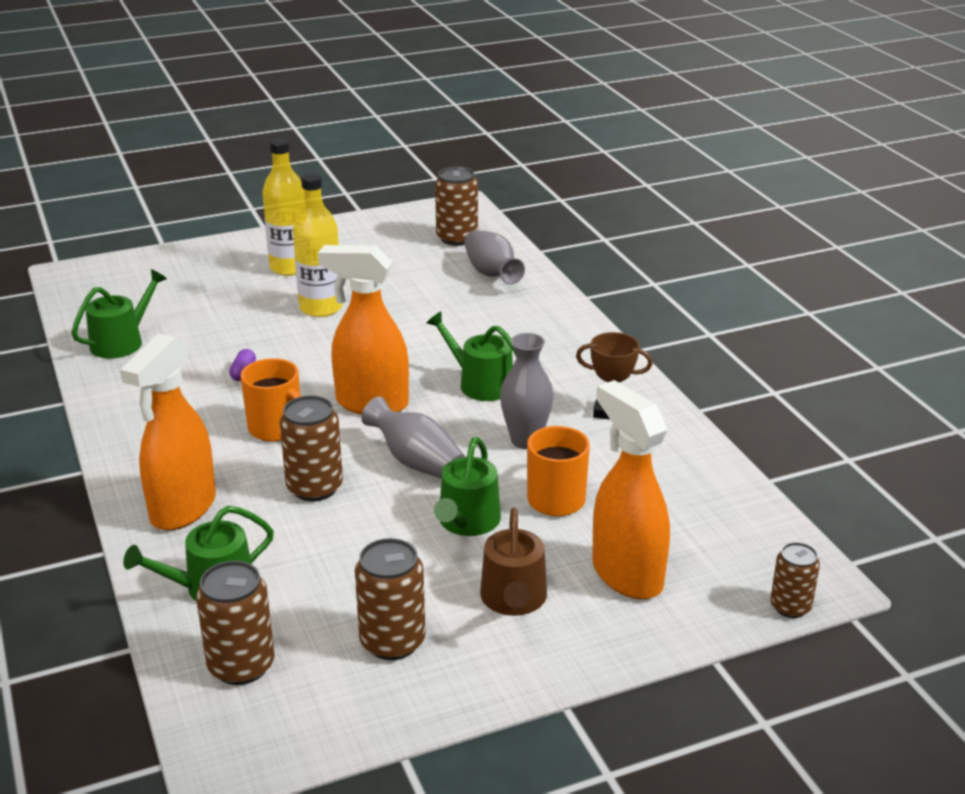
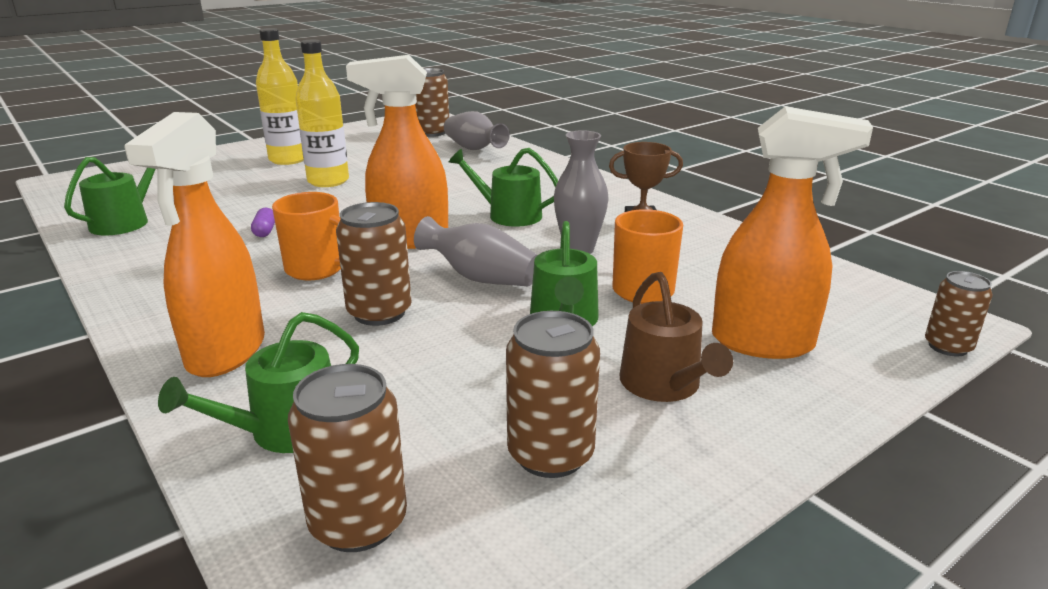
camera: 15 degrees left, 5 degrees down
orange spray bottle [592,380,670,599] -> orange spray bottle turned 150 degrees clockwise [712,106,873,359]

